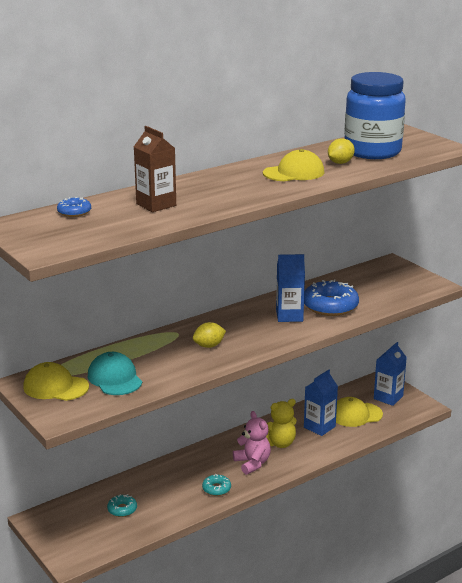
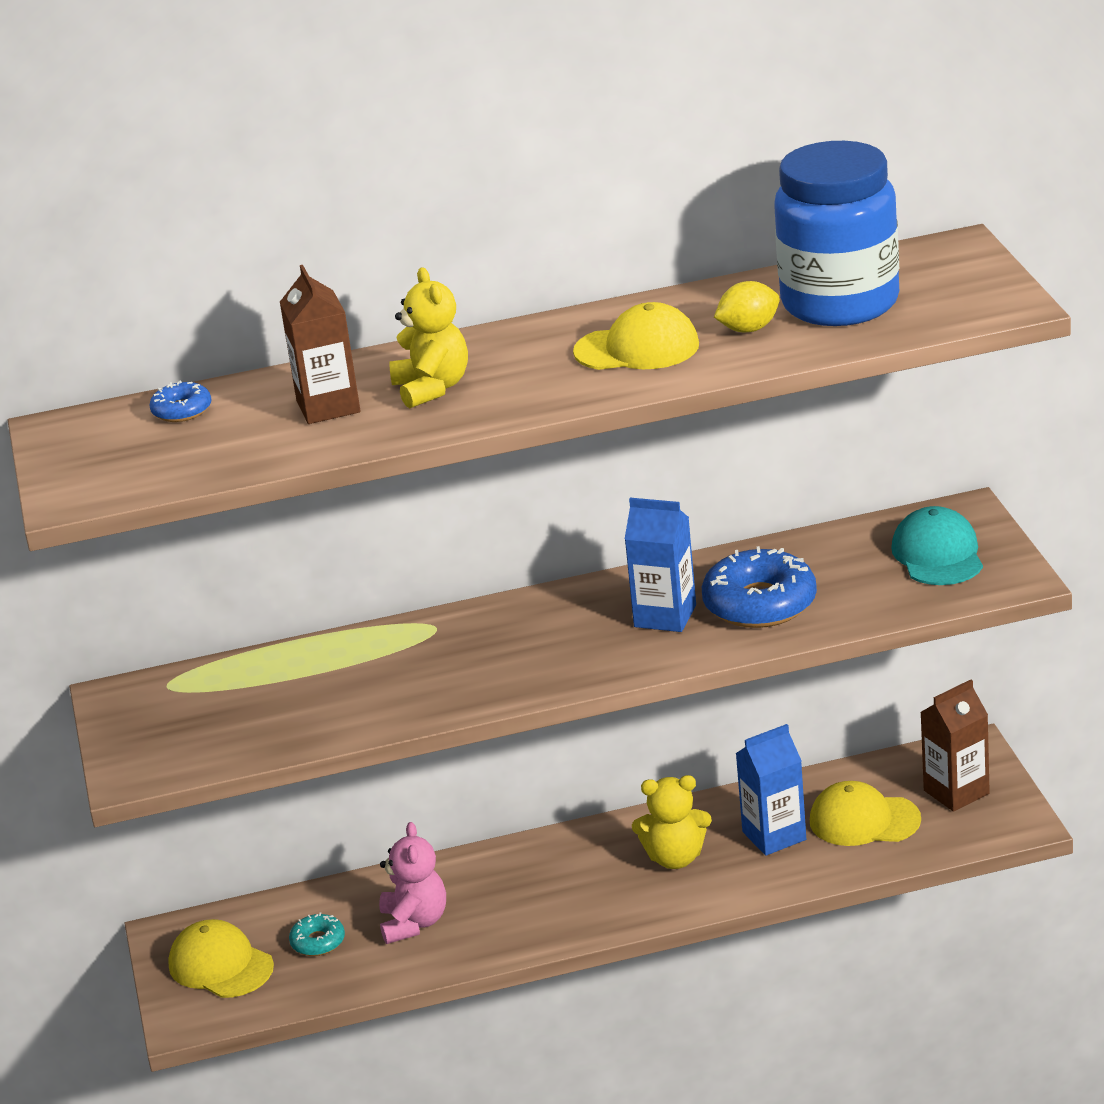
camera: 25 degrees right, 5 degrees up
yellow cap [23,362,89,401] -> yellow cap moved to [168,919,274,998]
turquoise cap [88,352,142,395] -> turquoise cap moved to [891,506,983,585]
yellow lemon [193,322,226,348] -> none
turquoise donut [202,474,231,496] -> none
pink teddy bear [233,411,271,475] -> pink teddy bear moved to [379,822,446,944]
blue carton [374,342,407,406] -> brown carton [920,680,990,812]
none -> yellow teddy bear [389,267,468,408]

